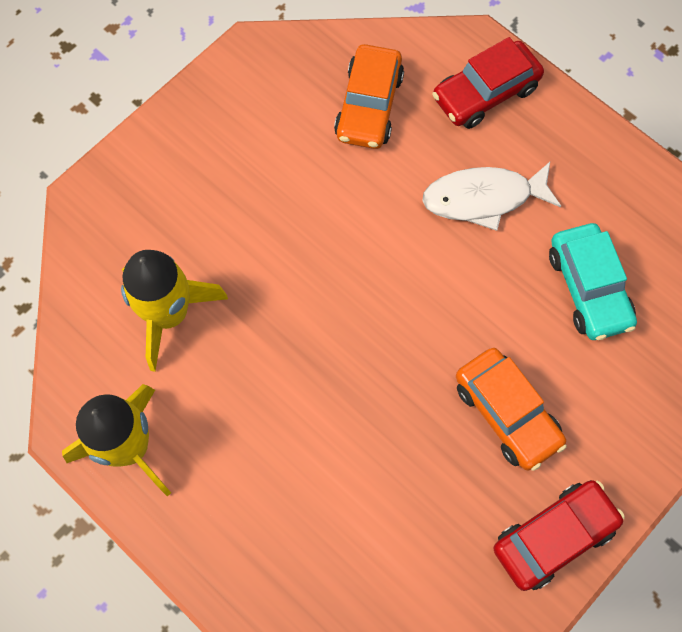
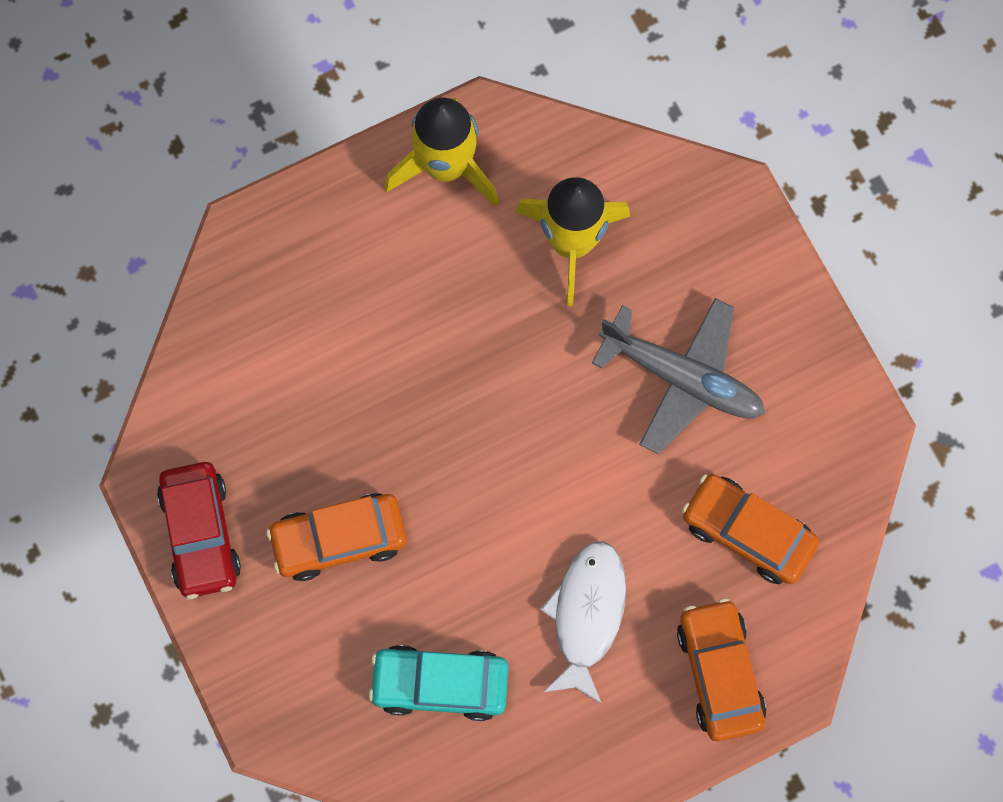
camera: 110 degrees right, 5 degrees up
red car [432,37,544,129] -> orange car [677,598,767,741]
none -> grey plane [592,298,765,454]

